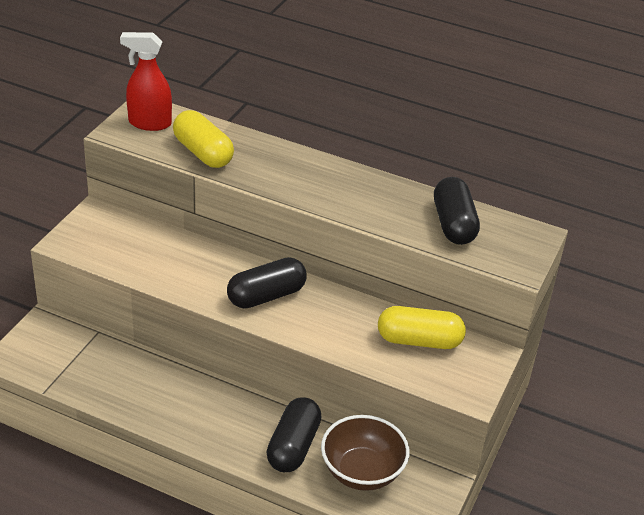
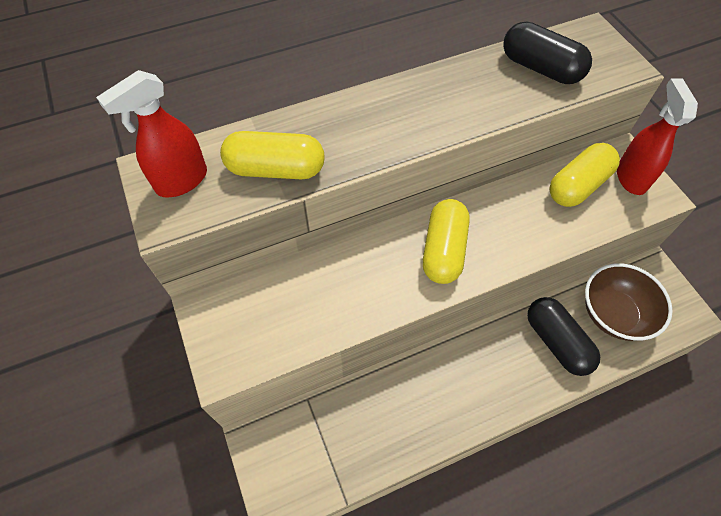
camera: 45 degrees left, 20 degrees up
black capsule [227,257,307,309] -> yellow capsule [423,199,470,284]
none -> red spray bottle [617,78,698,195]

